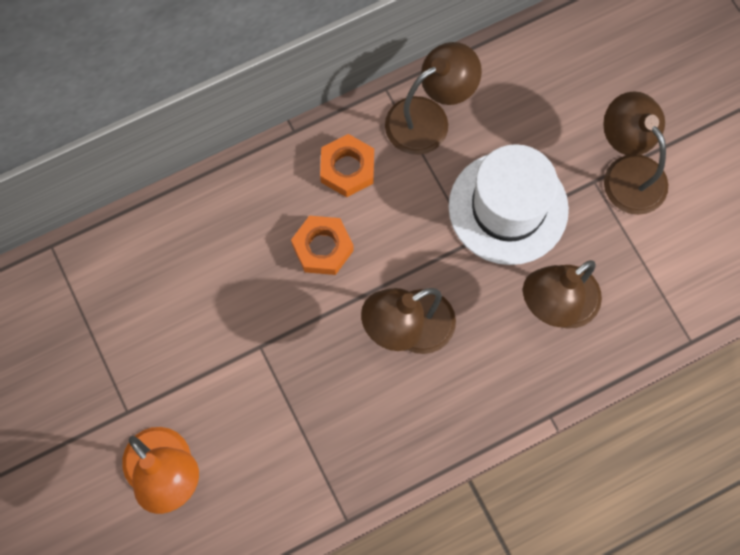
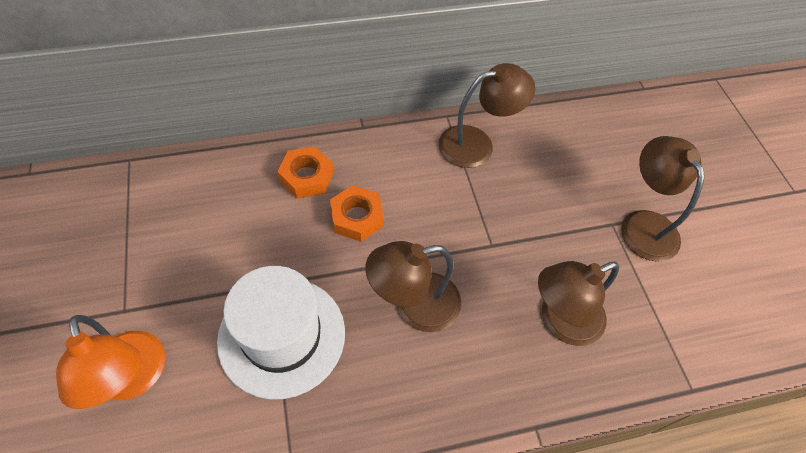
camera: 10 degrees right, 15 degrees down
orange nut [320,134,374,197] -> orange nut moved to [277,146,334,198]
white hat [449,144,569,265] -> white hat moved to [217,266,345,400]

